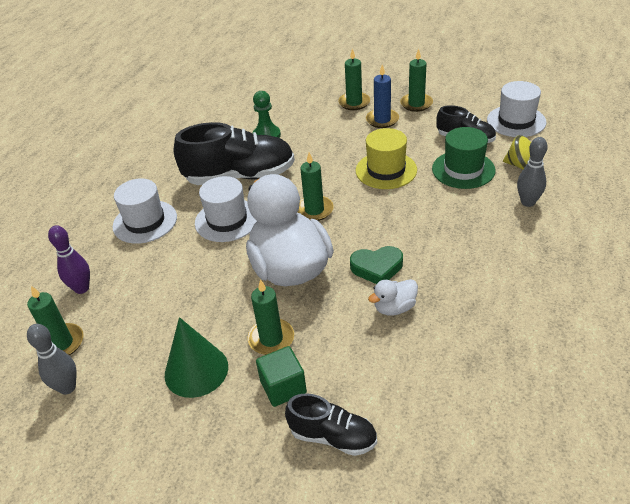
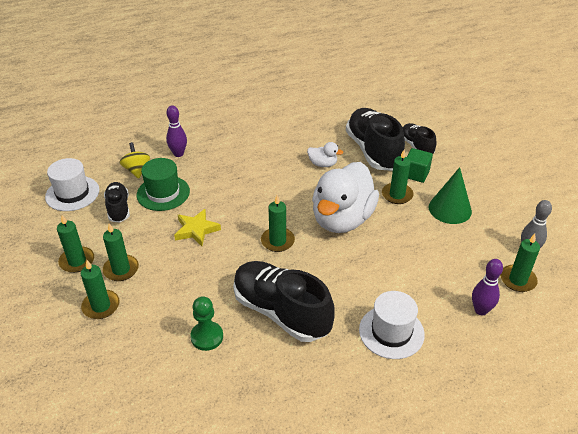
camera: 135 degrees left, 0 degrees up
white hat [195,176,257,242] -> none
green heart [350,246,403,284] -> none
yellow hat [355,128,417,189] -> yellow star [174,209,221,246]
blue candle [366,65,399,128] -> green candle [103,223,139,281]
grey bowling pin [517,137,548,207] -> purple bowling pin [166,105,187,157]
none -> black shoe [346,108,405,171]

